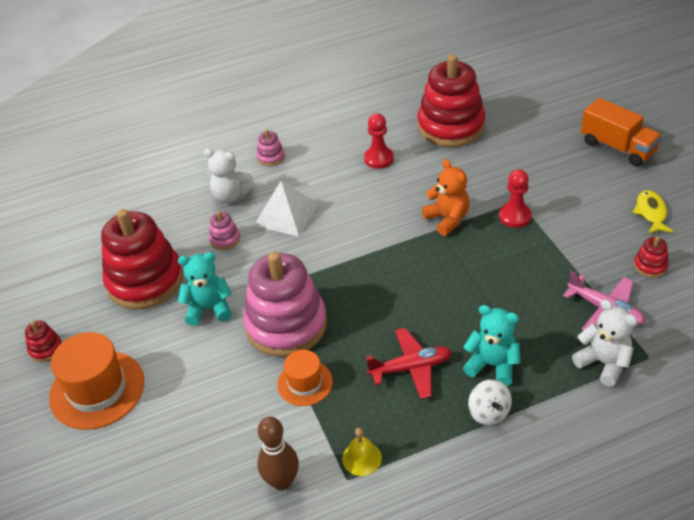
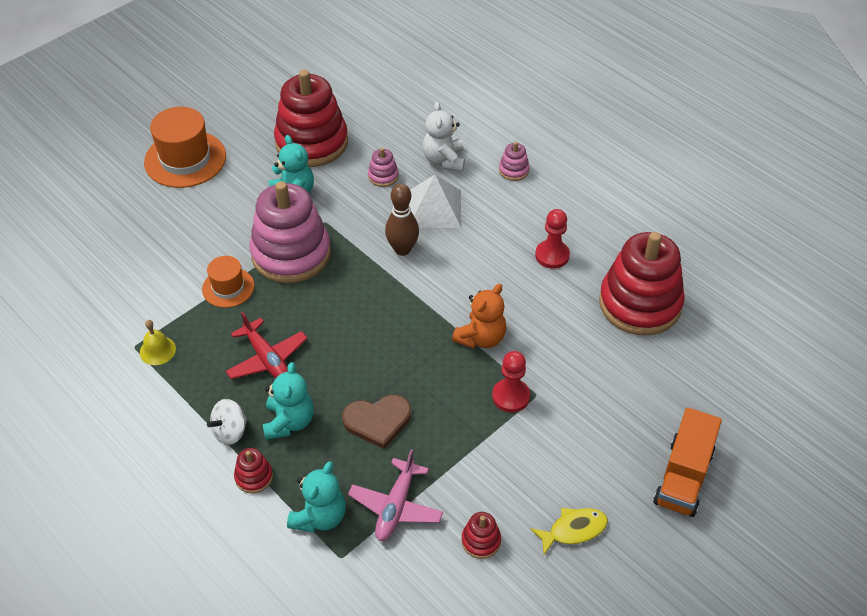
camera: 65 degrees right, 5 degrees up
red stacking toy [25,321,62,362] -> red stacking toy moved to [234,448,273,493]
brown bowling pin [257,417,299,490] -> brown bowling pin moved to [385,184,419,256]
white teddy bear [572,300,637,387] -> turquoise teddy bear [287,462,346,532]
none -> brown heart [342,395,411,449]

